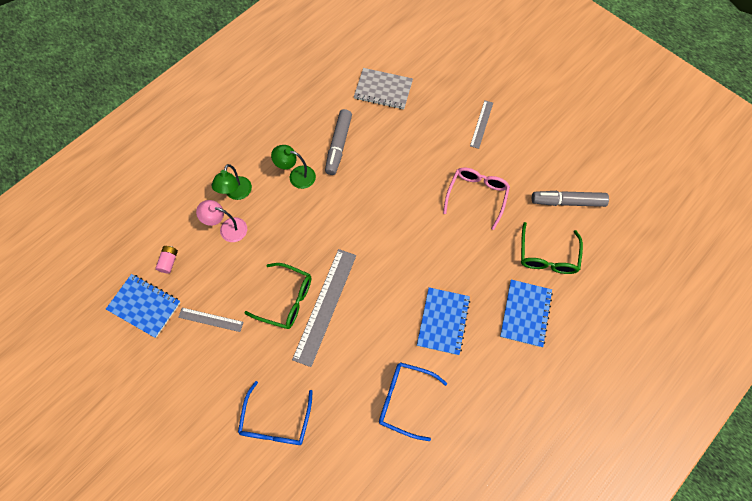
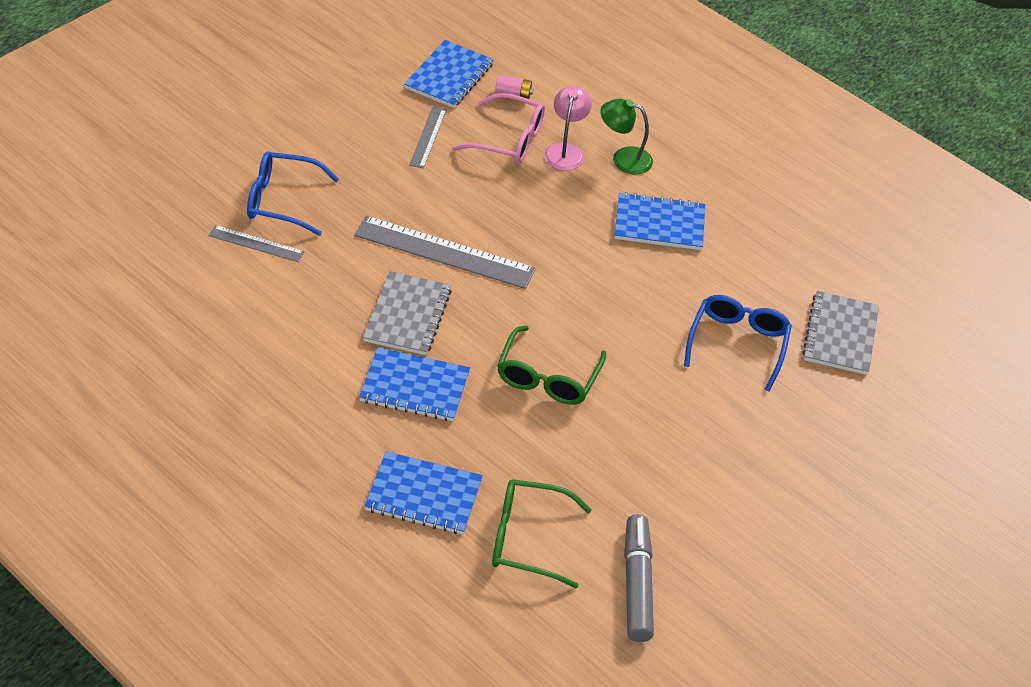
camera: 85 degrees right, 20 degrees down
green glasses [244,263,311,329] -> green glasses moved to [497,326,606,405]
green lamp [271,145,316,189] -> blue notebook [615,192,705,250]
grey marker [325,109,352,175] -> none
blue glasses [379,362,447,441] -> blue glasses moved to [684,295,792,391]
pink glasses [443,167,510,230] -> pink glasses moved to [452,93,545,164]
grey ruler [470,100,493,149] -> grey ruler moved to [209,225,305,262]
none -> grey notebook [363,271,452,355]

